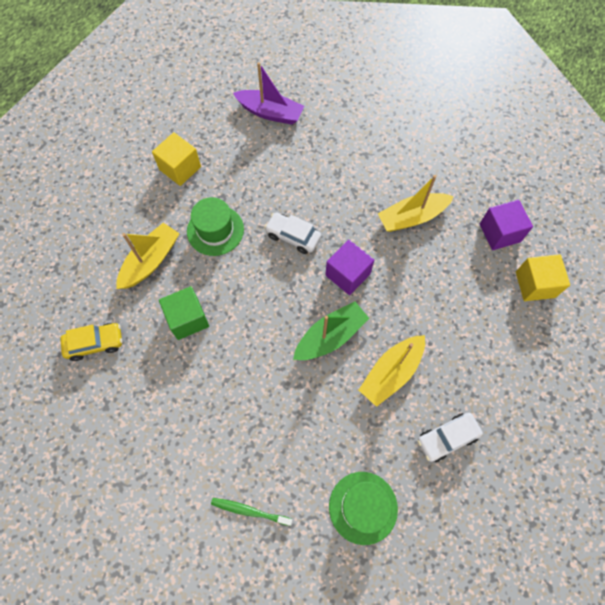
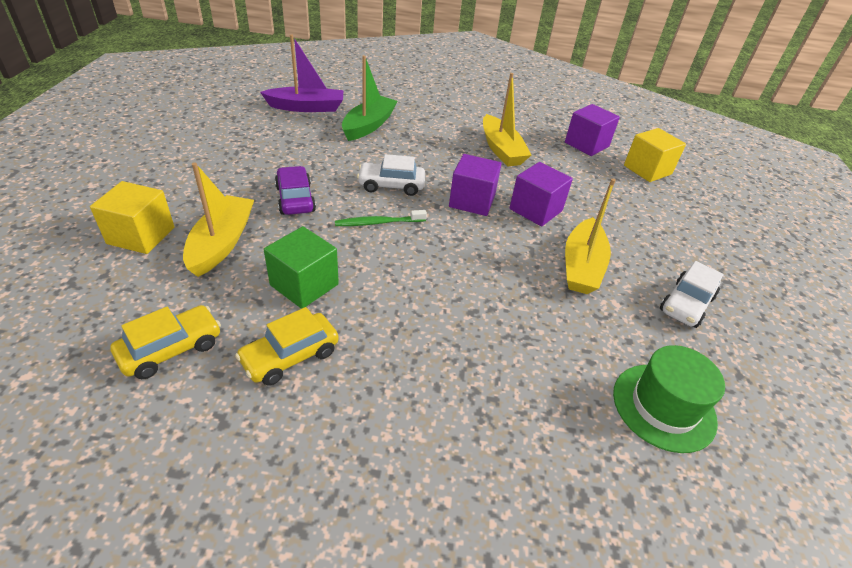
camera: 30 degrees left, 25 degrees down
yellow cube [152,132,201,186] -> yellow cube moved to [90,181,174,254]
green hat [187,197,244,256] -> purple car [275,166,316,215]
green toothbrush [211,498,292,526] -> green toothbrush moved to [335,210,427,226]
green boat [293,301,369,360] -> green boat moved to [342,55,398,141]
yellow boat [378,175,454,232] -> yellow boat turned 60 degrees counterclockwise [483,73,531,167]
none -> yellow car [235,307,339,386]
none -> purple cube [509,162,573,227]

